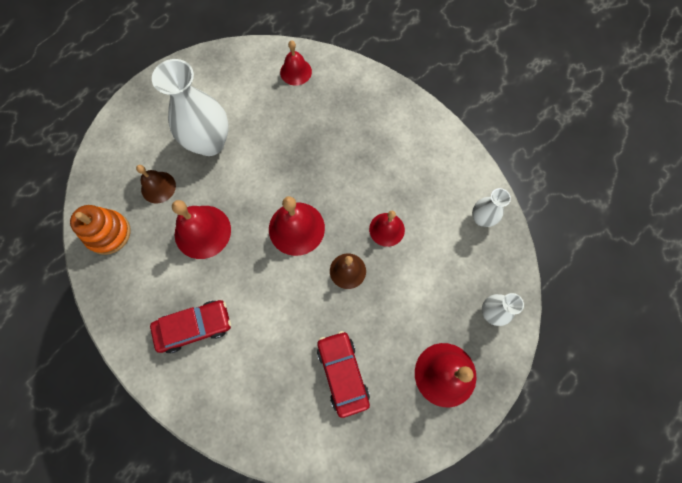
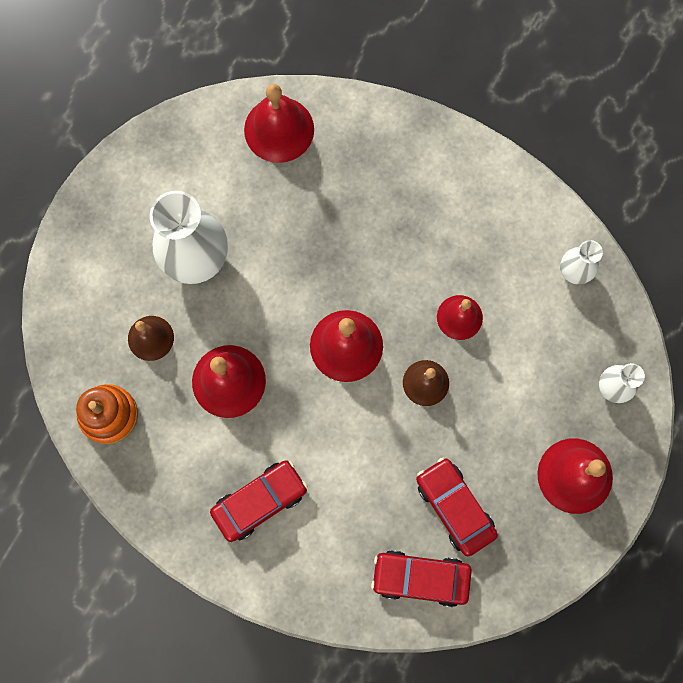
camera: 15 degrees left, 5 degrees up
red bell [280,40,312,86] -> red bell [244,84,314,163], size x1.58
none -> red car [371,550,472,607]

